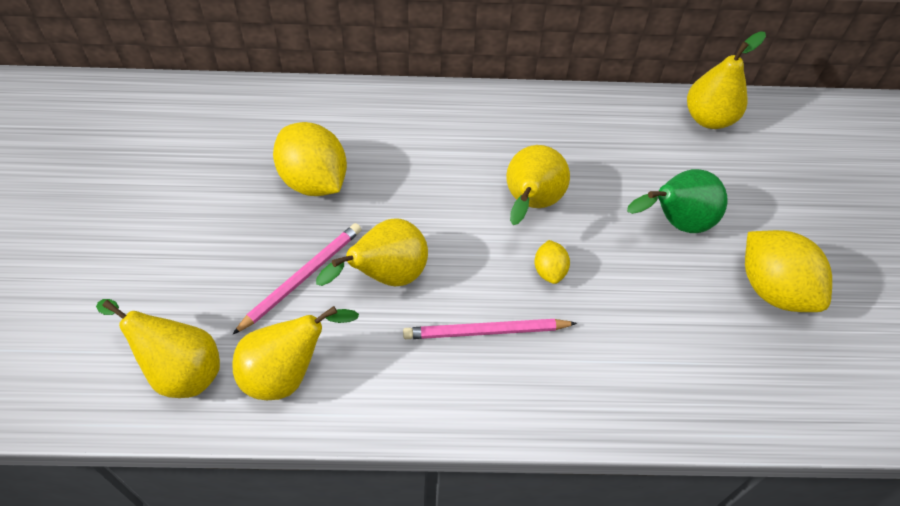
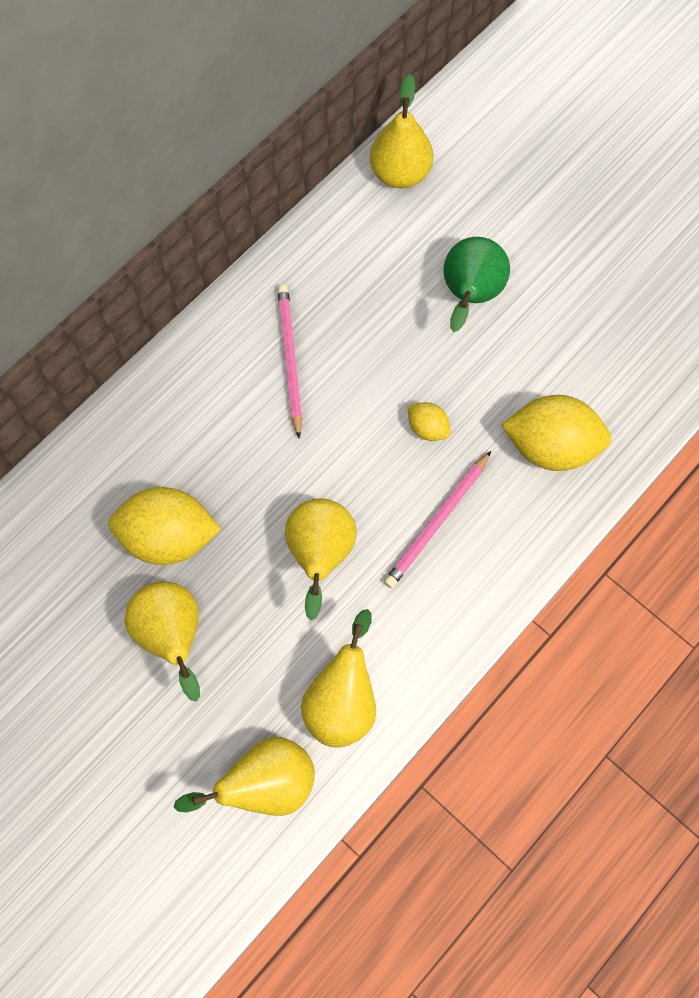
camera: 45 degrees left, 15 degrees up
pink pencil [232,223,362,335] -> pink pencil moved to [277,285,302,438]
yellow pear [506,145,570,225] -> yellow pear moved to [124,581,200,702]
yellow lemon [745,230,832,312] -> yellow lemon moved to [501,395,611,471]

